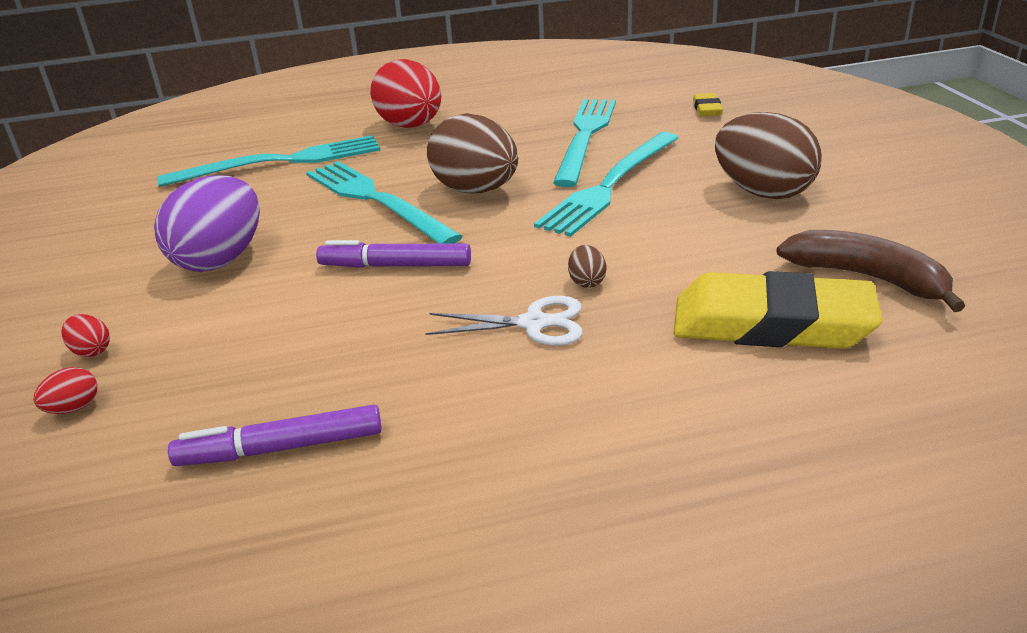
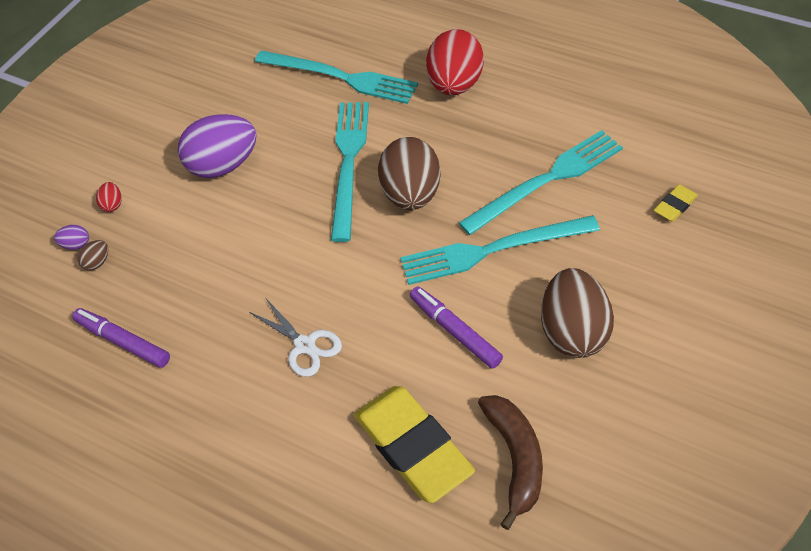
camera: 45 degrees right, 20 degrees up
red egg [33,367,97,414] -> purple egg [54,225,89,250]
purple marker [316,240,471,268] -> purple marker moved to [410,286,503,369]
brown egg [568,245,607,288] -> brown egg moved to [77,240,108,270]

